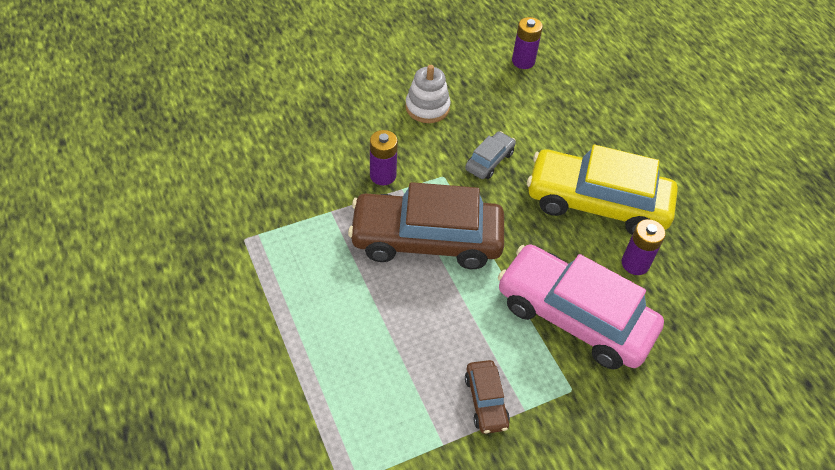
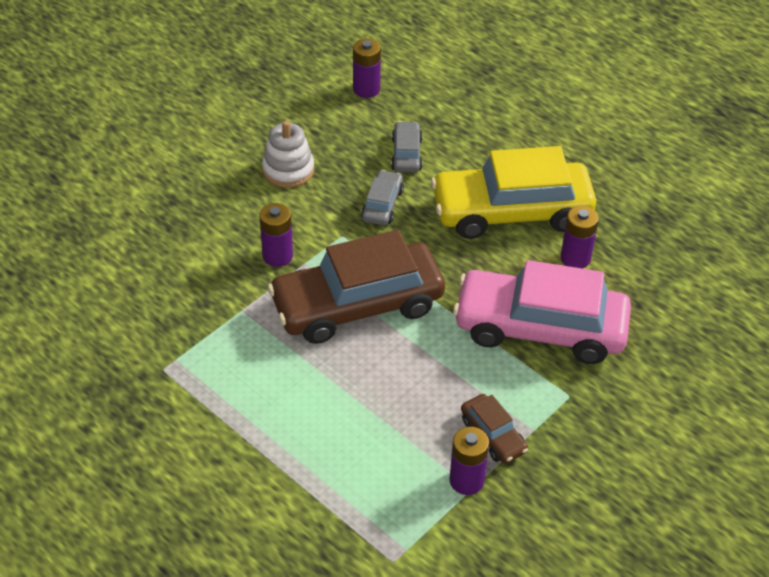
camera: 20 degrees left, 5 degrees down
none -> grey car [391,121,422,173]
none -> purple battery [449,427,489,495]

